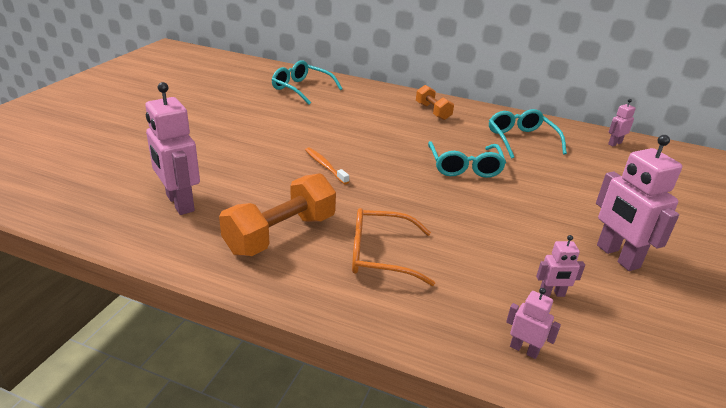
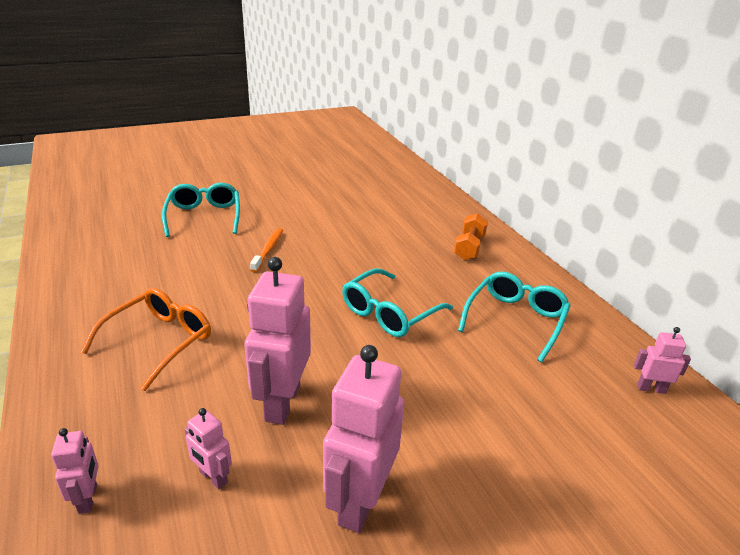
camera: 45 degrees right, 0 degrees up
pink robot [145,82,200,215] -> pink robot moved to [244,257,311,425]
orange dumbbell [219,173,336,256] -> none
turquoise glasses [272,60,343,105] -> turquoise glasses moved to [162,183,240,237]
orange glasses [352,208,435,286] -> orange glasses turned 75 degrees clockwise [81,288,211,391]

